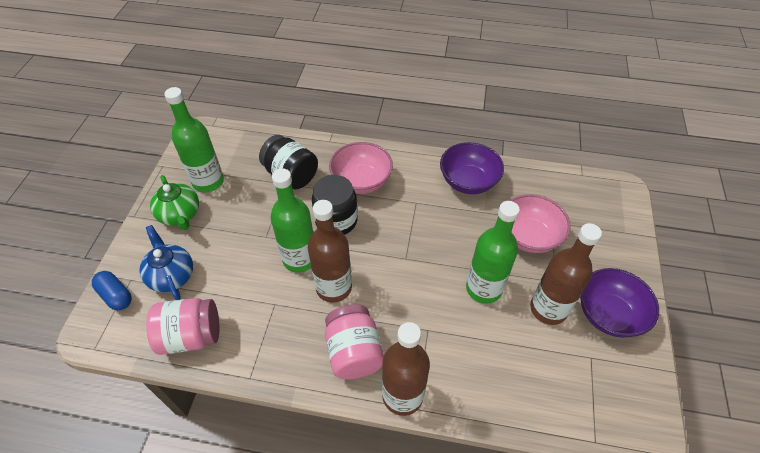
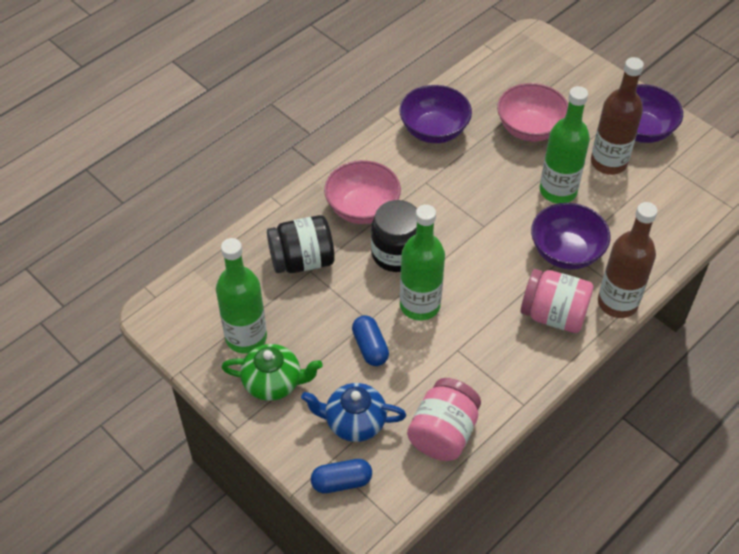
camera: 55 degrees left, 0 degrees up
brown bottle [308,200,352,303] -> none
none -> blue capsule [352,315,389,366]
none -> purple bowl [531,203,610,270]

